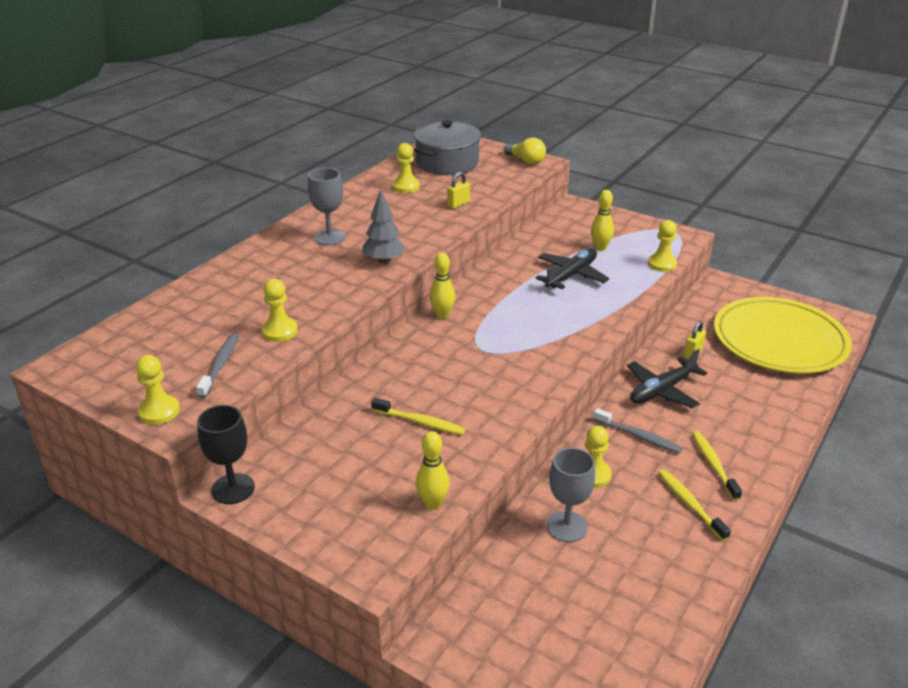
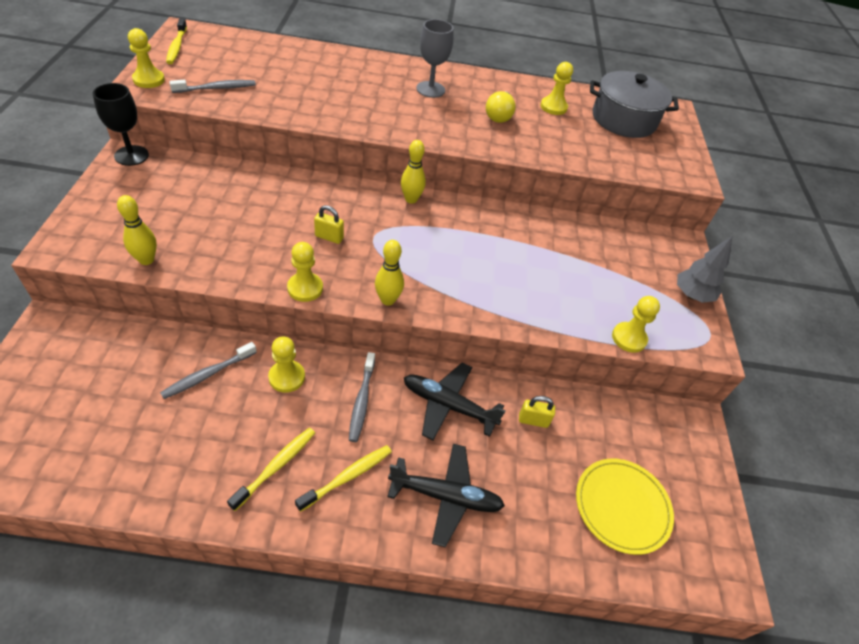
camera: 55 degrees right, 15 degrees up
yellow pawn [262,279,298,342] -> yellow pawn moved to [287,242,323,302]
grey tree [363,189,405,264] -> grey tree moved to [677,236,733,303]
yellow toothbrush [371,398,466,435] -> yellow toothbrush moved to [166,19,187,64]
yellow padlock [447,172,470,209] -> yellow padlock moved to [314,205,344,244]
yellow light bulb [504,138,546,165] -> yellow light bulb moved to [486,91,516,123]
black plane [536,248,609,289] -> black plane moved to [387,444,505,547]
grey goblet [547,448,595,542] -> grey toothbrush [160,342,257,399]
yellow bowling pin [591,190,614,251] -> yellow bowling pin moved to [375,240,404,306]
yellow plate [714,297,852,373] -> yellow plate [576,459,674,555], size x0.57

